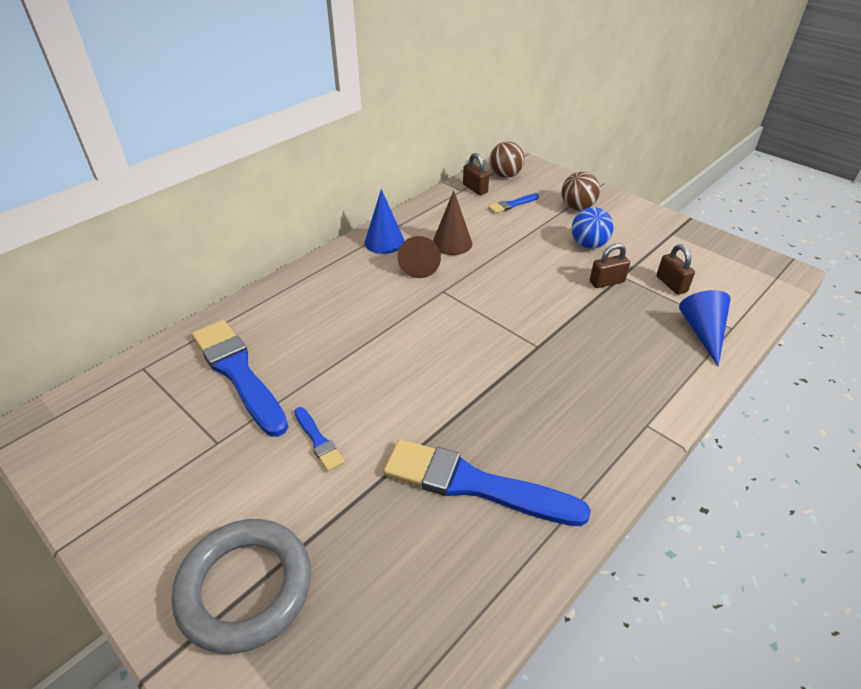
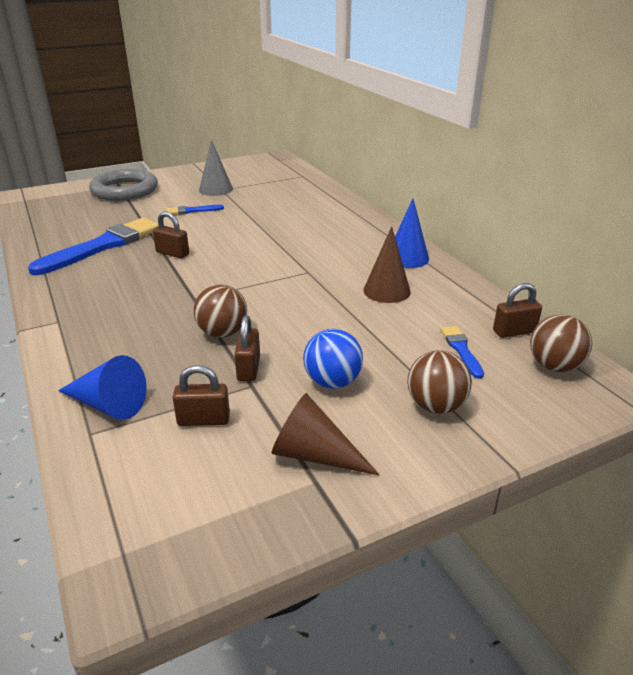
camera: 110 degrees right, 10 degrees down
blue brush [192,320,288,437] -> none
brown cone [397,236,441,278] -> brown cone moved to [271,393,380,476]
none -> brown padlock [153,212,189,258]
none -> brown ball [194,284,247,338]
none -> grey cone [199,139,233,196]

